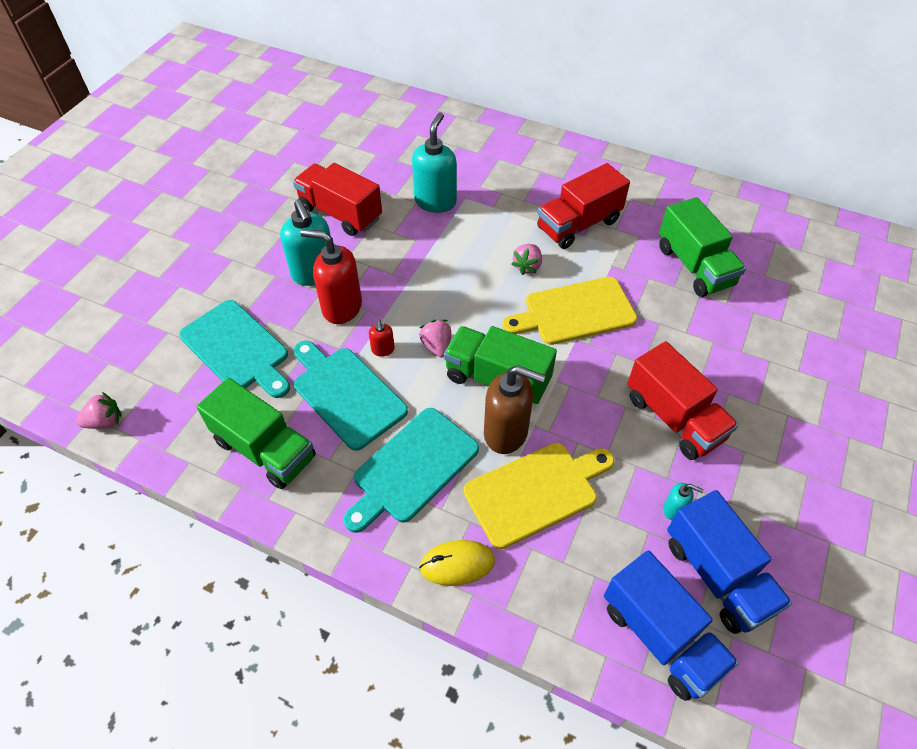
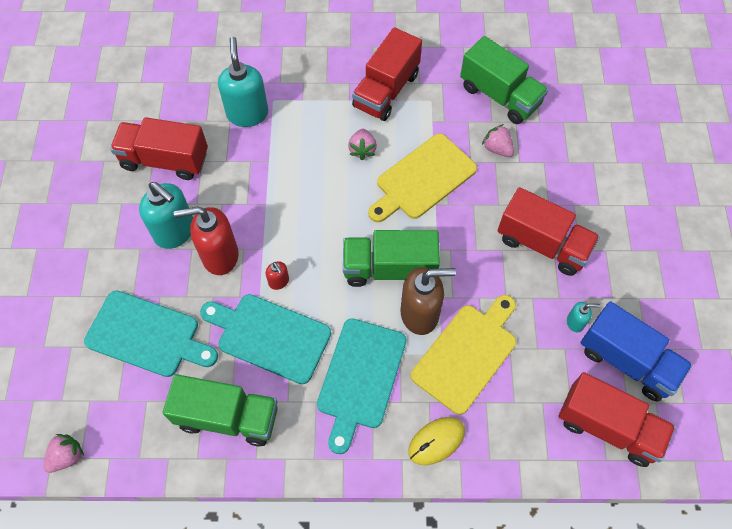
camera: 25 degrees left, 10 degrees up
pink strawberry [419,320,451,357] -> pink strawberry moved to [482,124,514,157]
blue truck [604,550,739,701] -> red truck [559,372,675,467]

